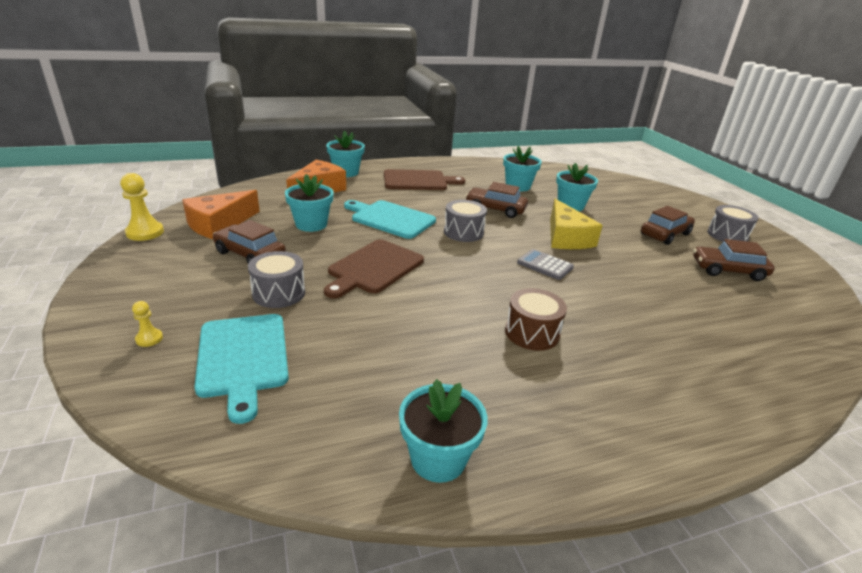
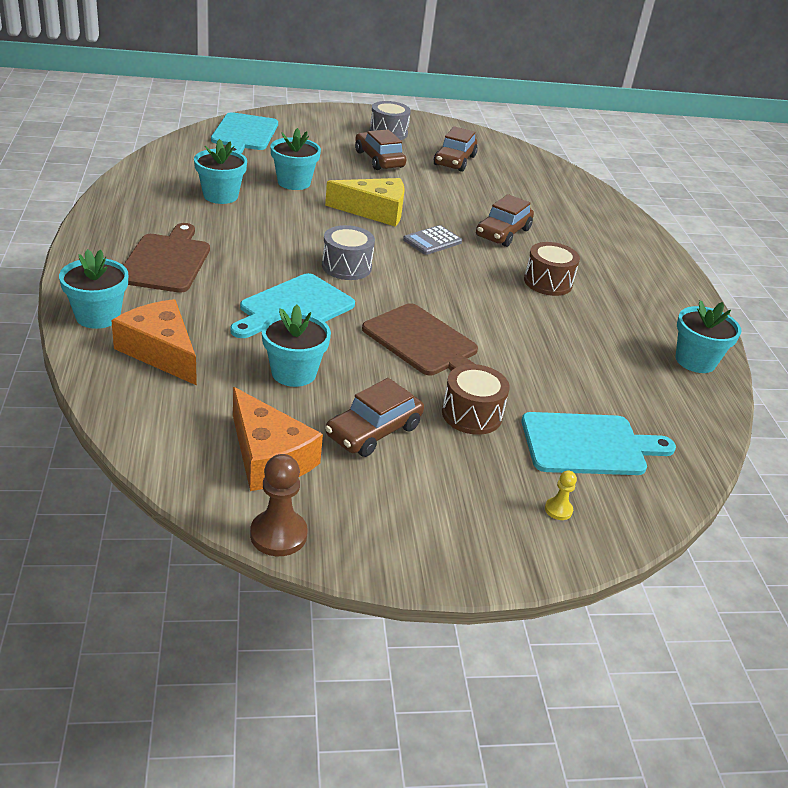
camera: 80 degrees left, 5 degrees up
yellow pawn [120,173,164,241] -> brown pawn [250,454,308,556]
grey drum [248,251,305,308] -> brown drum [442,364,510,435]
brown car [465,182,528,218] -> brown car moved to [476,194,534,247]
none -> turquoise cutting board [211,112,278,154]

